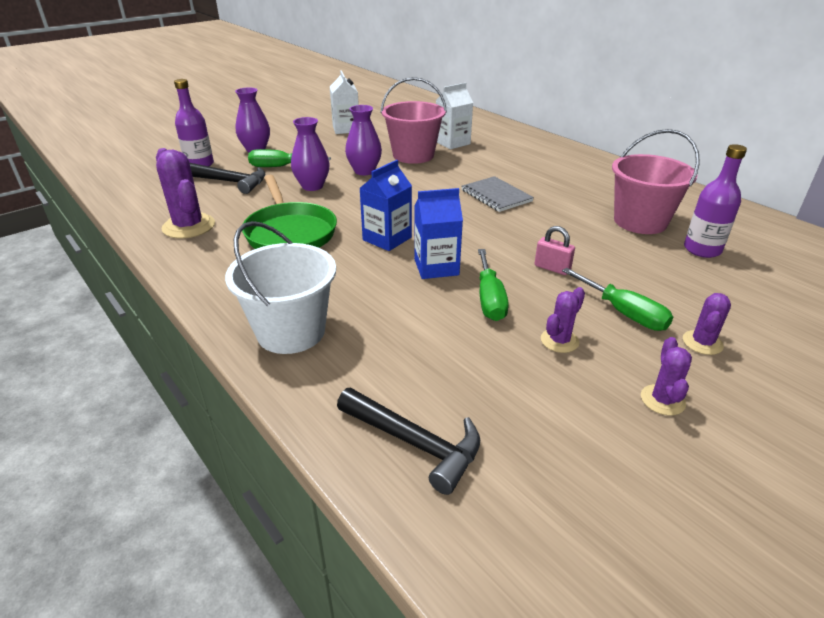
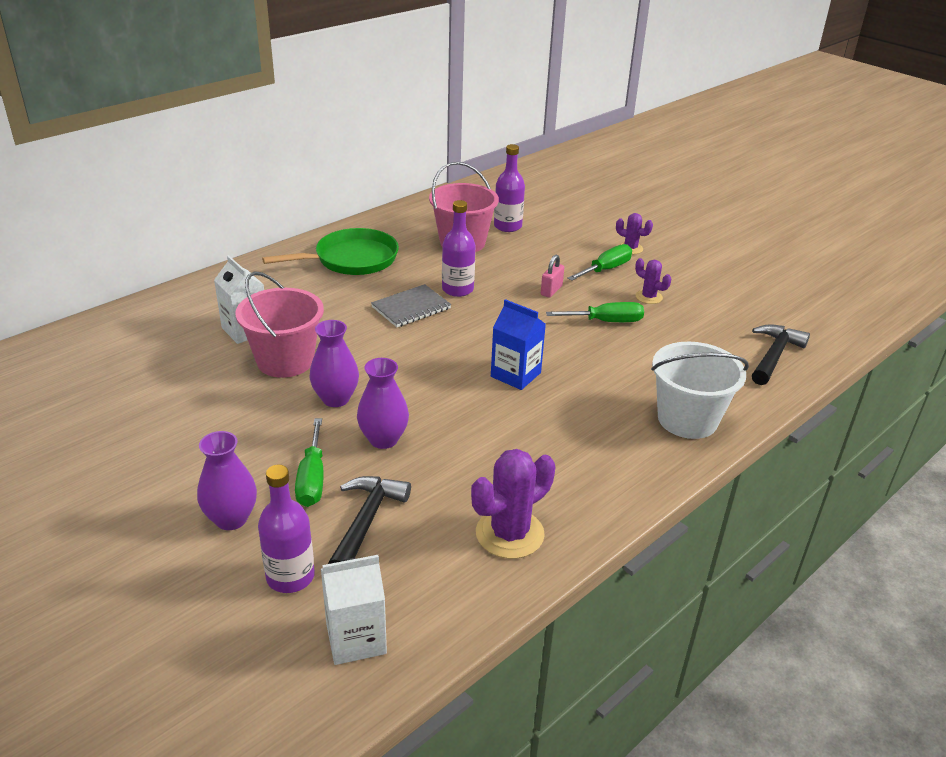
camera: 95 degrees left, 0 degrees up
green pan [242,175,337,249] -> green pan moved to [262,228,399,275]
white carton [330,70,359,134] -> white carton moved to [321,555,387,665]
blue carton [414,188,463,279] -> none
purple cactus [641,337,692,416] -> none
none -> purple bottle [442,200,476,297]

